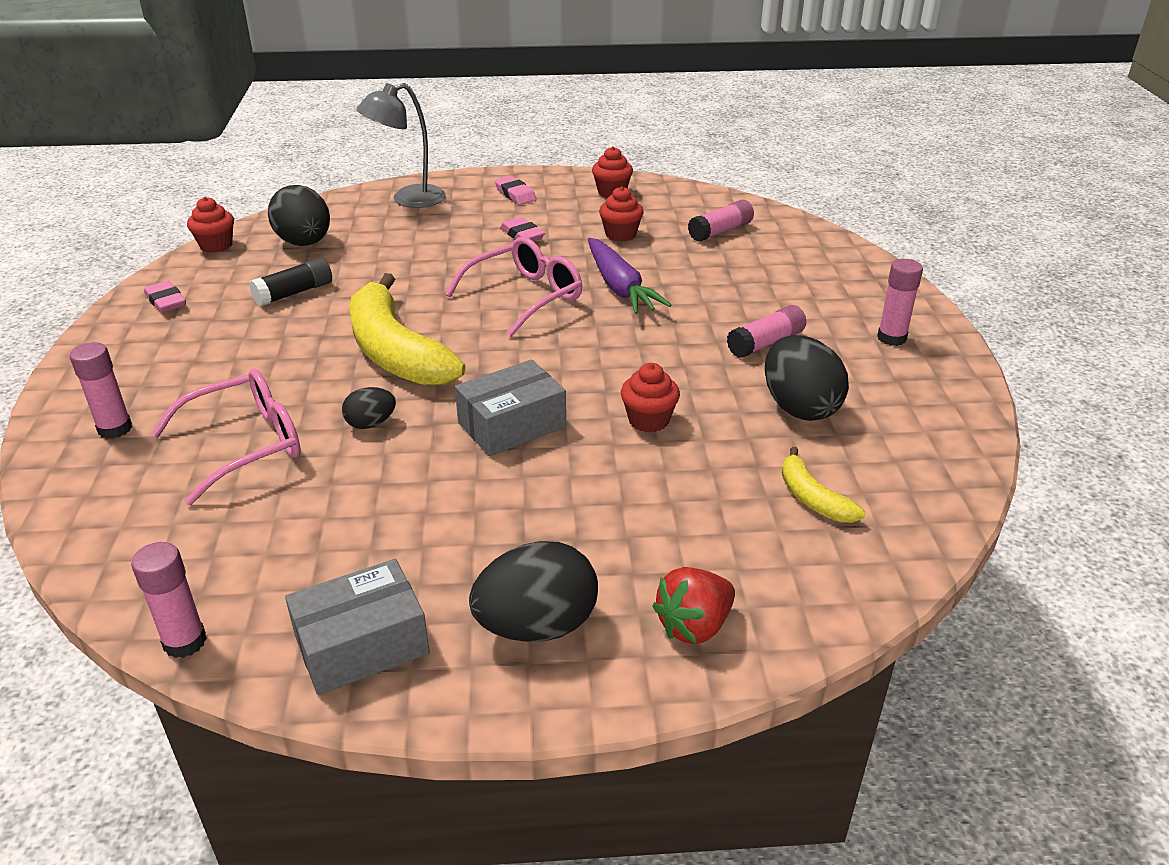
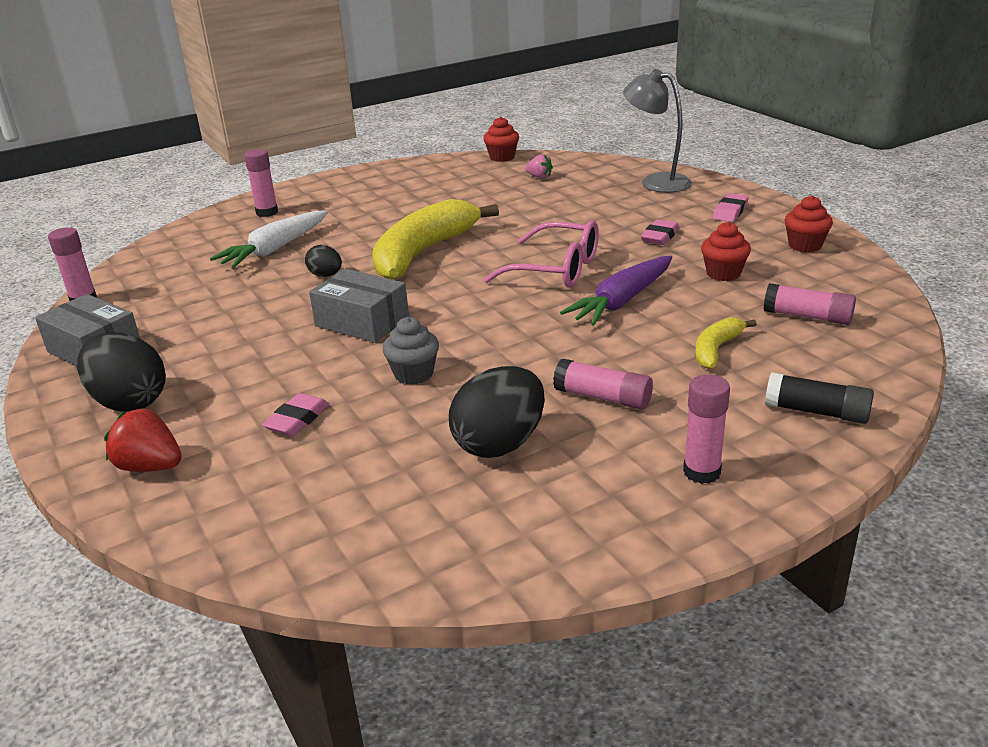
camera: 65 degrees right, 5 degrees down
pink eraser [144,281,186,313] -> pink eraser moved to [262,393,329,436]
pink glasses [151,369,301,505] -> white carrot [210,210,328,268]
black glue stick [249,257,332,306] -> black glue stick moved to [765,372,874,424]
black egg [268,185,330,246] -> pink strawberry [525,154,553,179]
red cupcake [621,363,680,433] -> grey cupcake [382,317,439,385]
yellow banana [782,447,865,522] -> yellow banana moved to [695,317,757,369]

